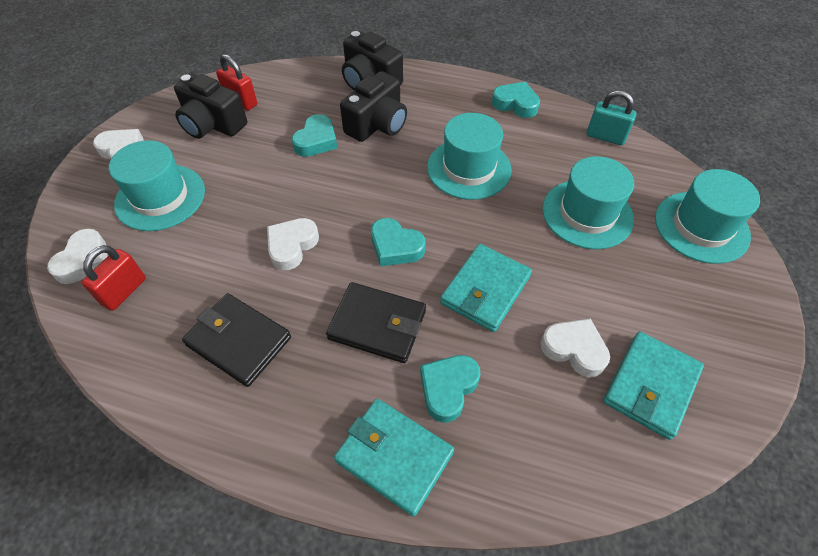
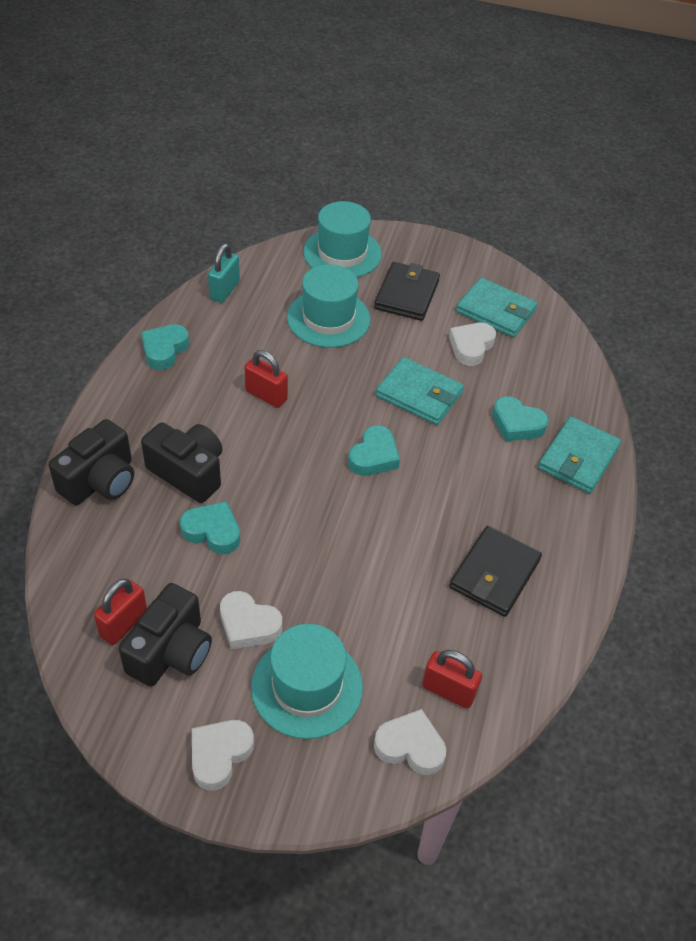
camera: 95 degrees left, 5 degrees down
white heart [267,218,319,270] -> white heart moved to [220,591,282,649]
black wallet [326,282,426,363] -> black wallet moved to [374,262,440,321]
turquoise hat [427,113,512,200] -> red padlock [245,350,288,408]

